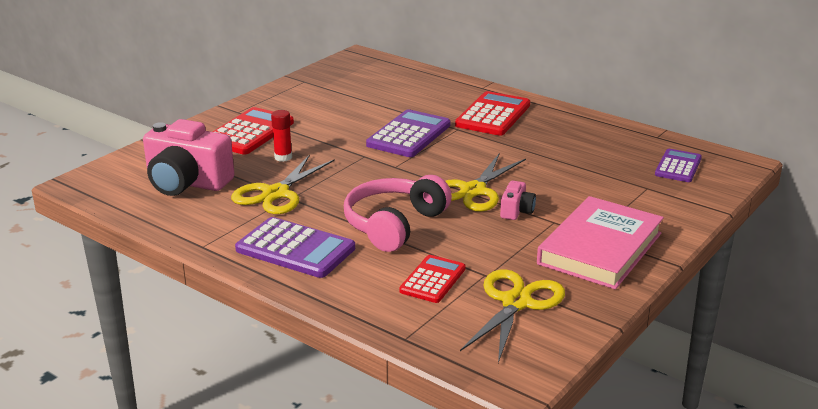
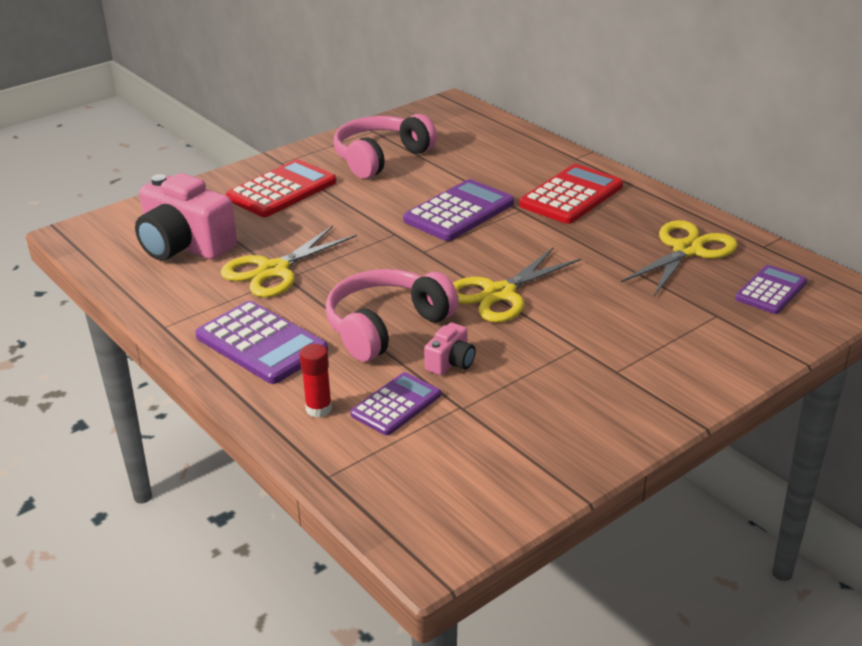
camera: 15 degrees right, 5 degrees up
red glue stick [271,110,292,162] -> red glue stick moved to [300,344,332,418]
red calculator [399,255,466,303] -> purple calculator [350,372,441,435]
yellow scissors [460,269,565,363] -> yellow scissors moved to [621,220,738,296]
pink camera [500,181,536,220] -> pink camera moved to [424,323,476,375]
pink book [537,196,664,289] -> none
none -> pink headphones [333,114,437,179]

